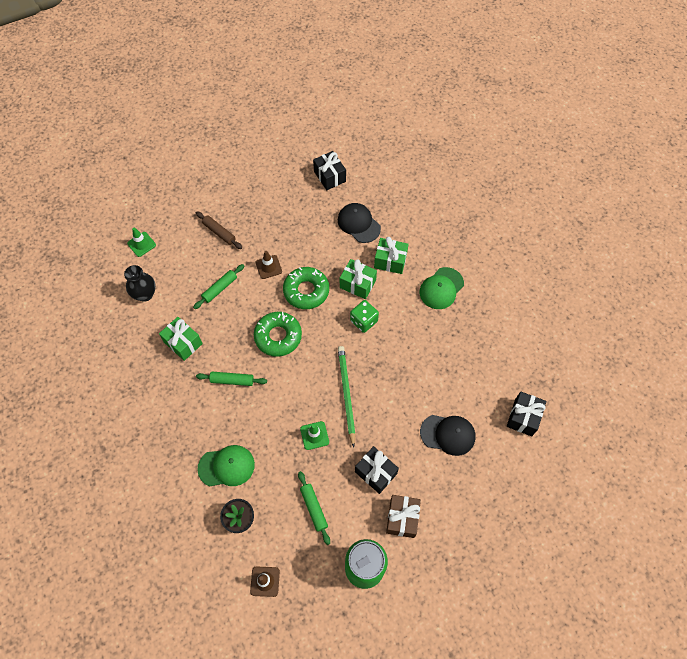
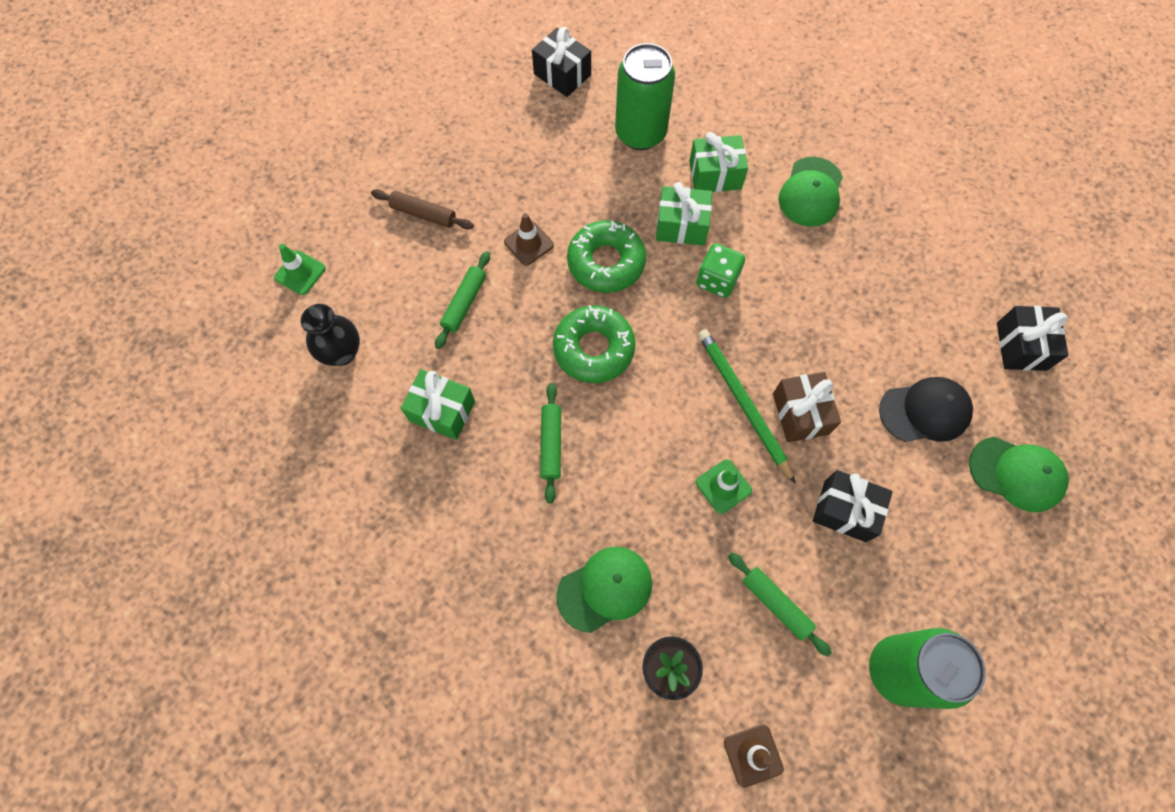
camera: 20 degrees left, 5 degrees up
green rolling pin [196,372,267,386] -> green rolling pin turned 75 degrees counterclockwise [540,383,561,504]
black cap [338,203,381,243] -> green can [615,43,675,150]
brown gift [386,495,421,538] -> brown gift moved to [773,372,841,442]
none -> green cap [969,437,1069,512]

